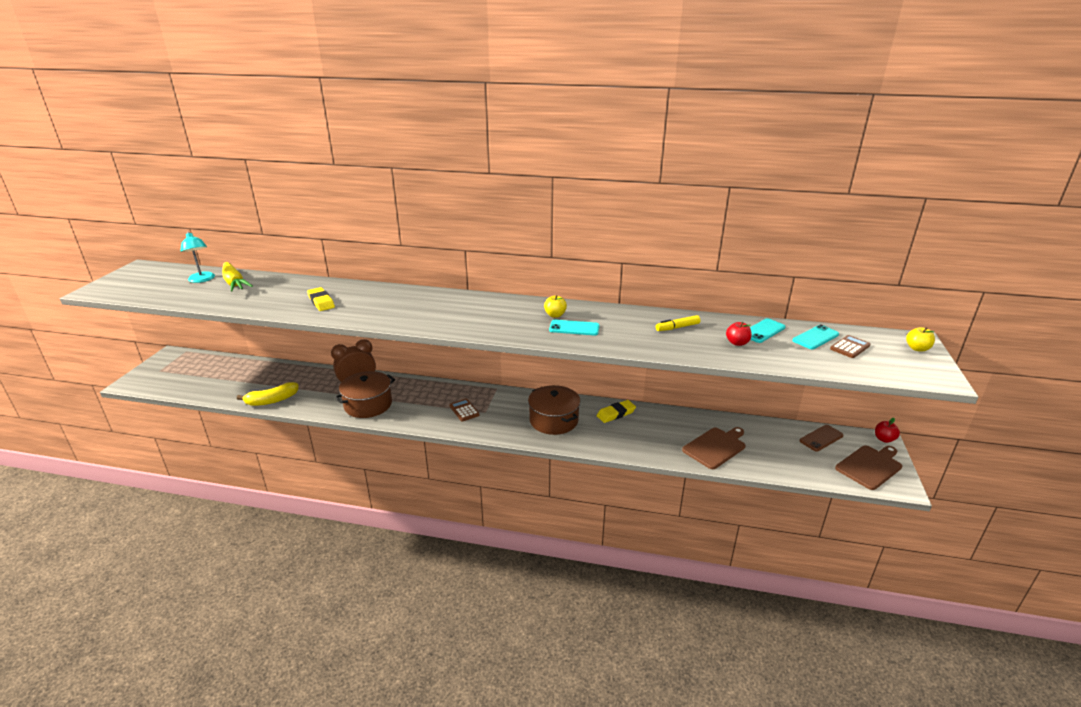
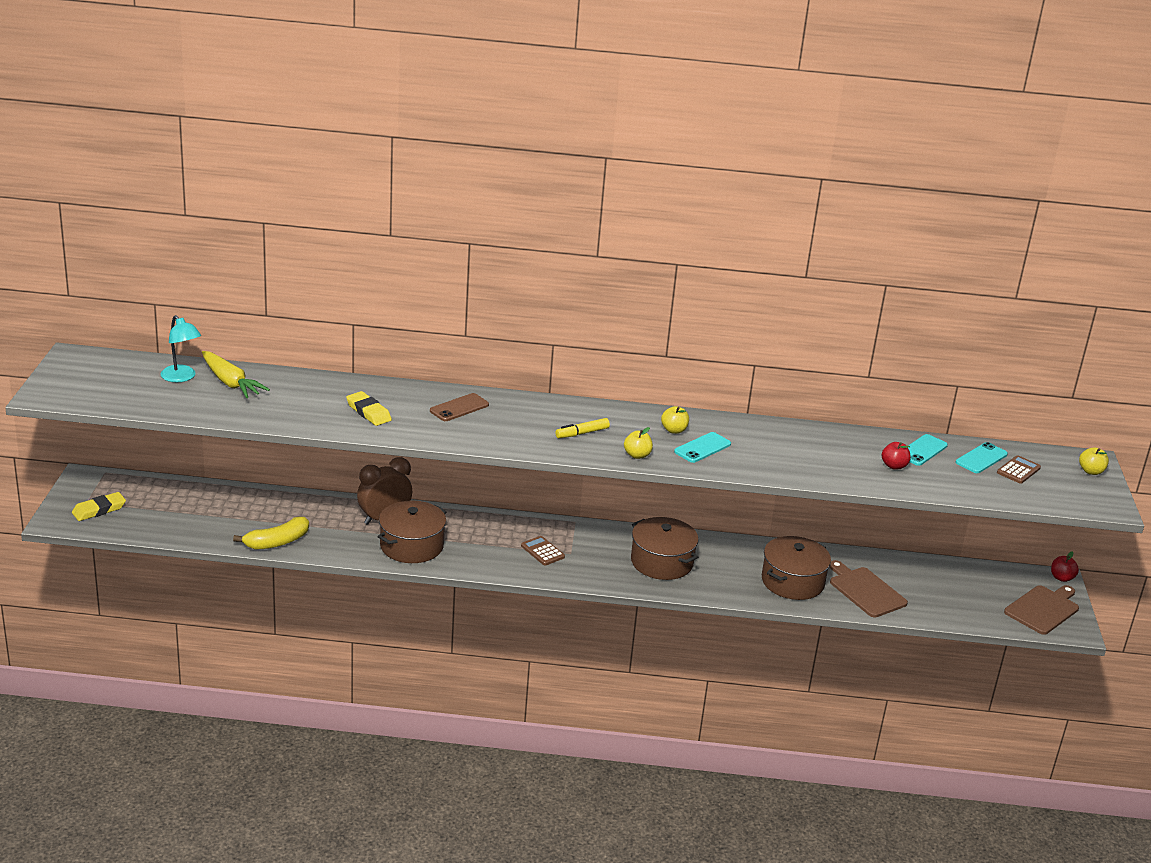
camera: 10 degrees left, 0 degrees up
turquoise phone [549,320,600,335] -> turquoise phone turned 45 degrees counterclockwise [674,432,731,463]
yellow eraser [596,400,636,423] -> yellow eraser moved to [72,492,126,521]
yellow marker [656,315,700,331] -> yellow marker moved to [555,418,610,438]
brown cutting board [682,427,746,469] -> brown cutting board turned 75 degrees counterclockwise [829,560,908,617]
brown phone [800,425,844,451] -> brown phone moved to [430,393,489,421]
none -> yellow apple [624,427,653,459]
none -> brown pot [762,536,831,600]

